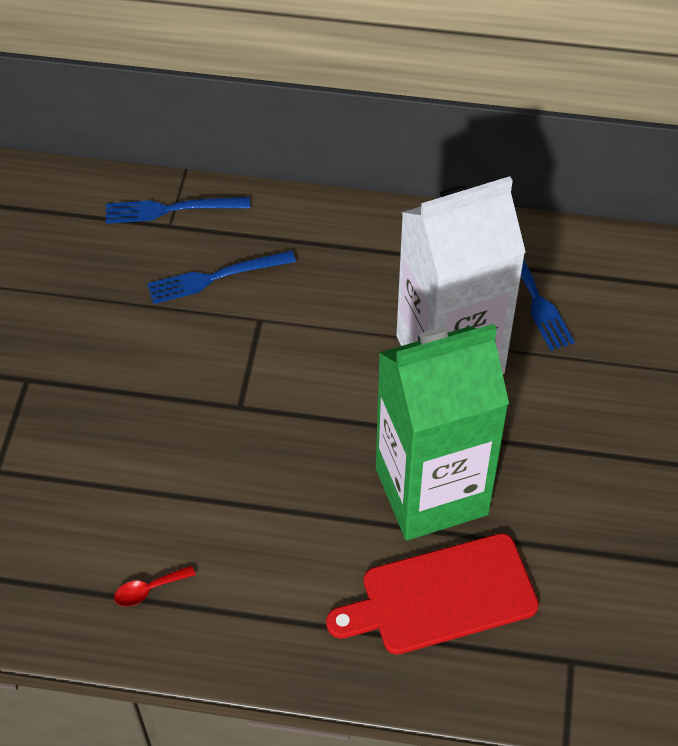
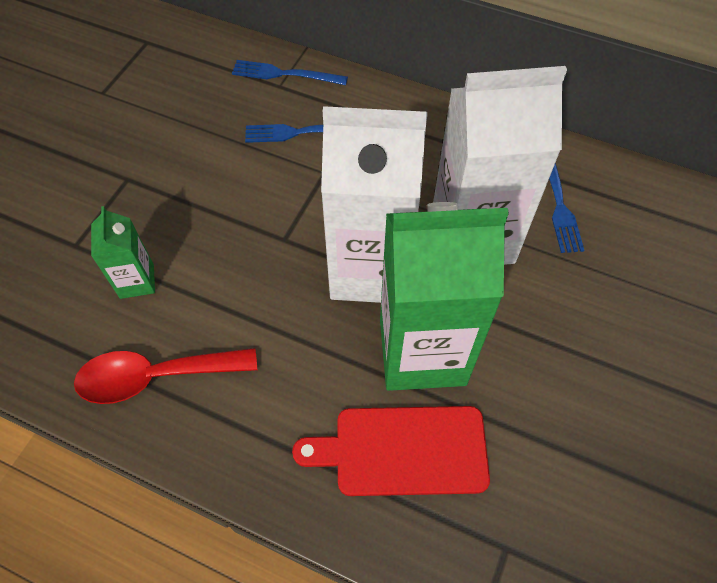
camera: 15 degrees right, 5 degrees up
red spoon [114,565,196,606] -> red spoon [74,348,257,404], size x2.40
none -> green carton [91,206,155,299]
none -> white carton [321,106,427,303]

